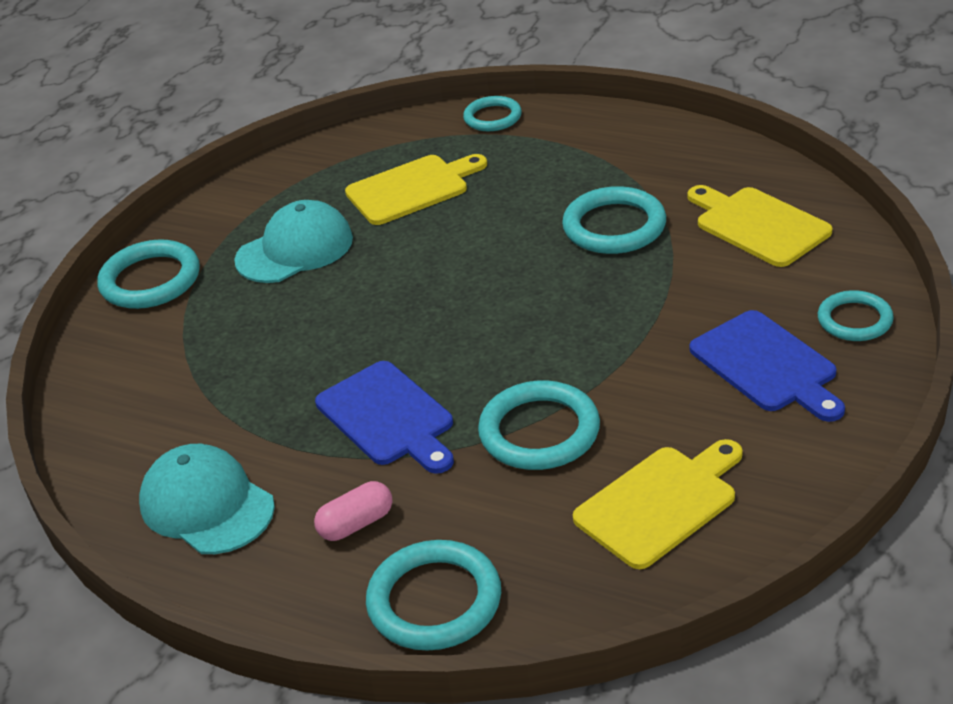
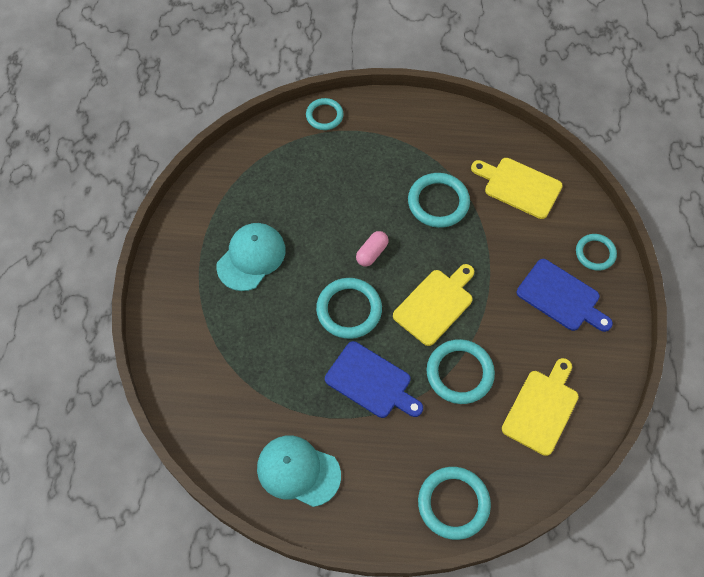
camera: 25 degrees left, 25 degrees up
turquoise ring [97,240,200,309] -> turquoise ring moved to [316,278,382,339]
pink capsule [314,481,393,541] -> pink capsule moved to [356,231,389,266]
yellow cutting board [345,154,487,225] -> yellow cutting board moved to [393,264,474,346]

